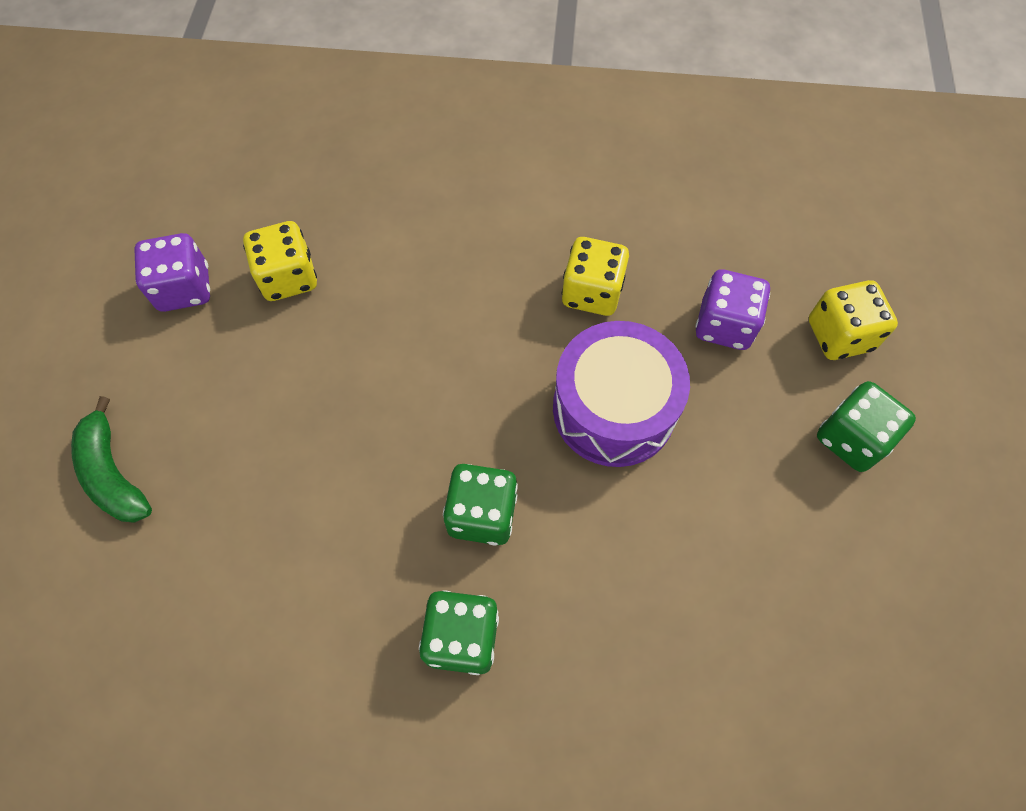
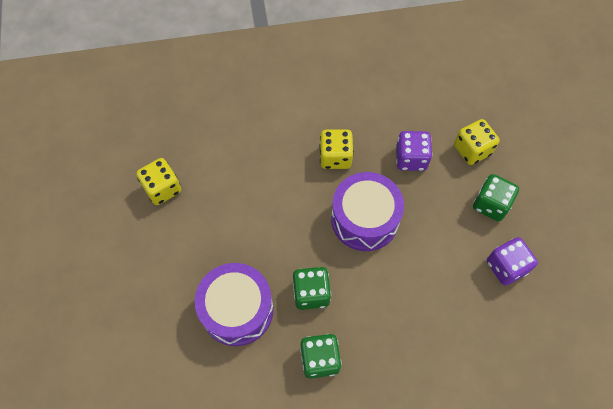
camera: 15 degrees left, 0 degrees up
green banana [71,396,152,523] -> none
purple dice [134,233,210,312] -> purple dice moved to [487,237,538,285]
none -> purple drum [195,263,273,346]

